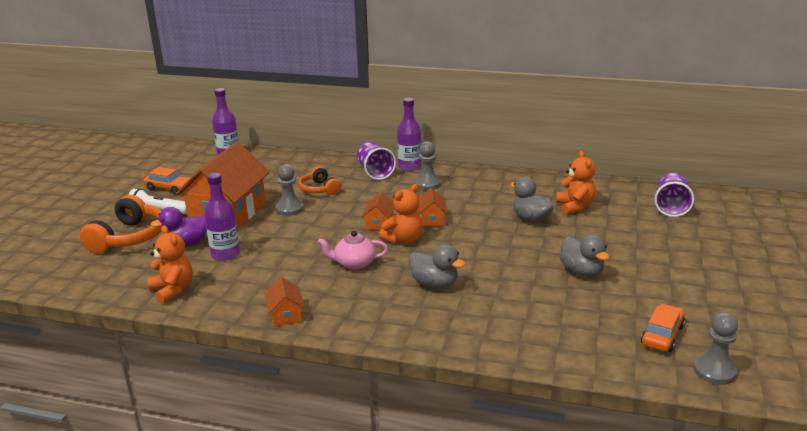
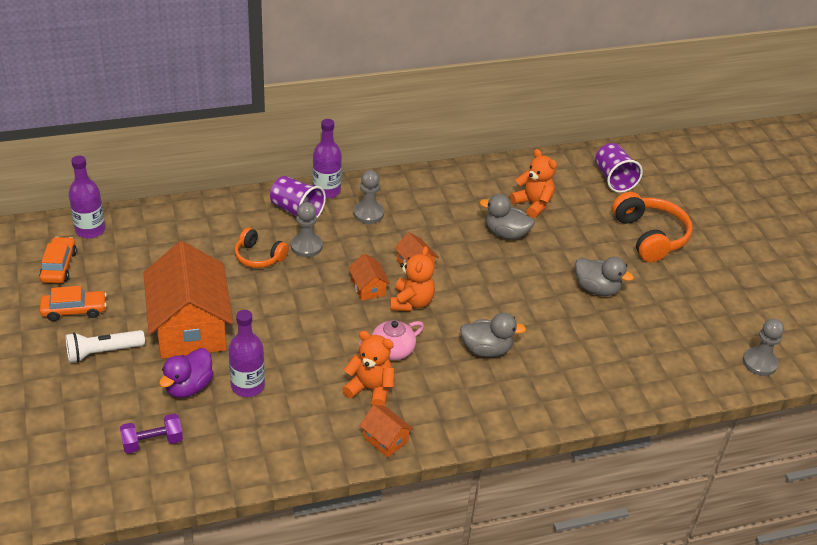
camera: 35 degrees left, 15 degrees up
orange headphones [80,195,162,253] -> orange headphones moved to [612,192,693,262]
orange teddy bear [147,225,193,304] -> orange teddy bear moved to [342,331,394,406]
grey pawn [275,164,304,216] -> grey pawn moved to [291,202,323,257]
orange car [641,304,685,352] -> orange car moved to [39,237,77,283]
none -> purple dumbbell [120,414,183,453]

